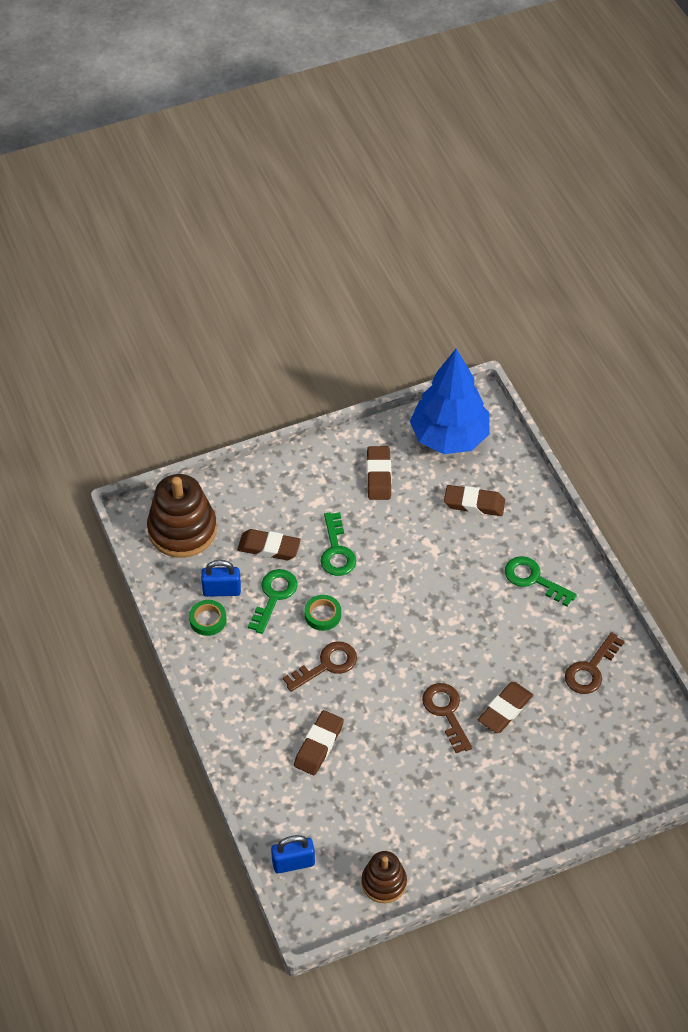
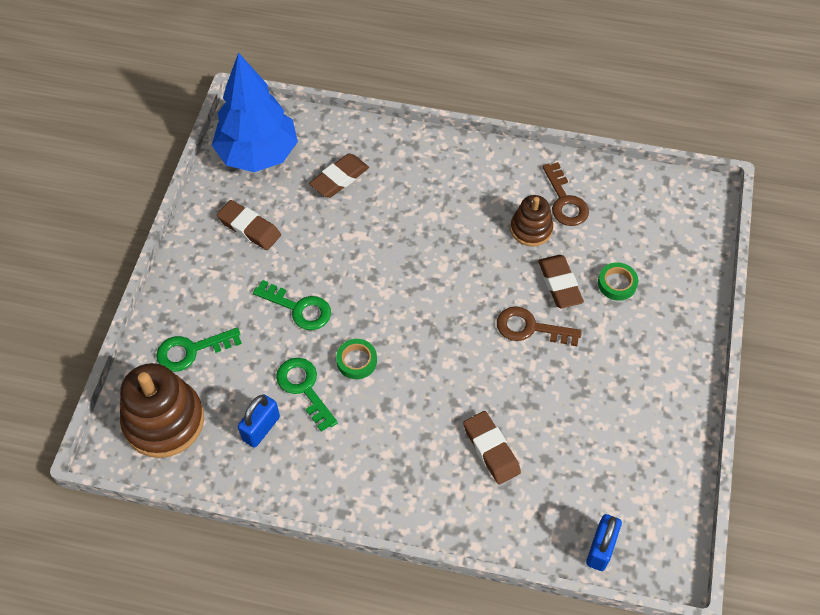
camera: 55 degrees left, 5 degrees up
green tape [189,600,227,636] -> green tape moved to [598,262,638,301]
brown eraser [237,529,301,560] -> none
brown key [283,641,357,692] -> none
brown stacking toy [361,851,407,903] -> brown stacking toy moved to [510,195,553,247]
green key [505,556,577,606] -> green key moved to [156,328,242,372]

